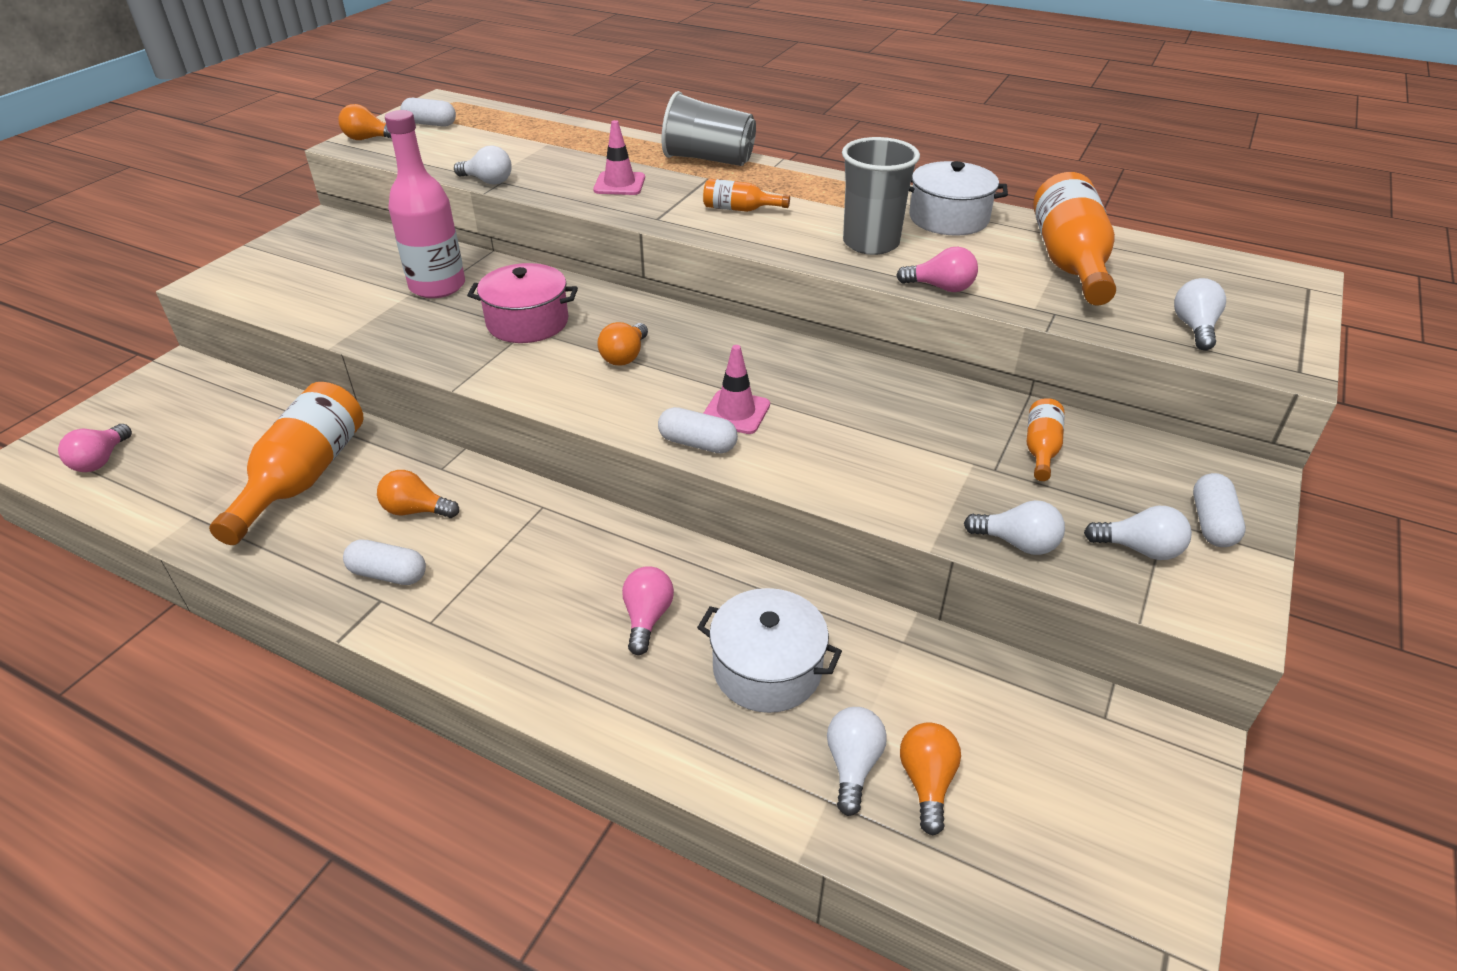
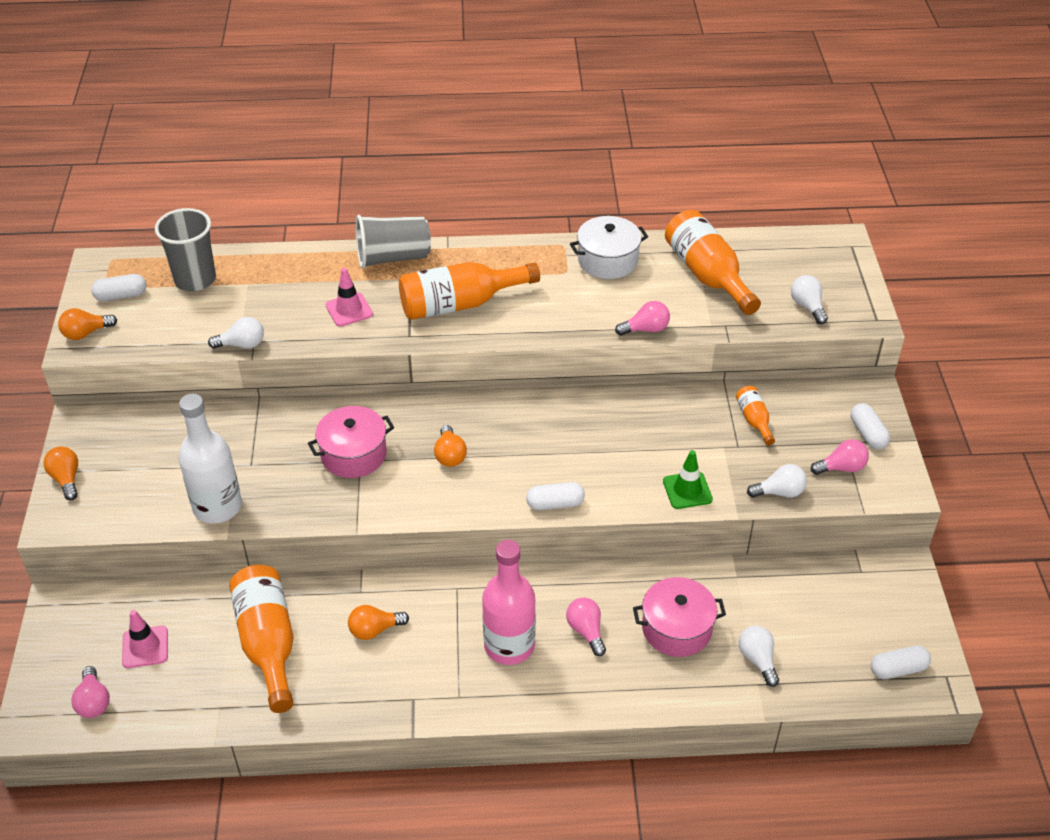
camera: 30 degrees left, 5 degrees up
white capsule [343,539,426,585] -> white capsule moved to [871,646,931,679]
pink bottle [385,110,465,298] -> pink bottle moved to [482,540,536,665]
white pot [697,588,842,713] -> pink pot [633,577,726,657]
orange bottle [703,179,790,212] -> orange bottle [399,262,540,320], size x2.05
pink traffic cone [703,345,770,434] -> pink traffic cone moved to [122,610,168,668]
grey cup [842,137,920,255] -> grey cup moved to [155,208,216,291]
orange light bulb [900,722,961,836] -> orange light bulb moved to [43,446,78,500]
white light bulb [1084,506,1192,560] -> pink light bulb [811,439,869,475]
none -> white bottle [179,394,242,524]
none -> green traffic cone [663,450,713,509]

